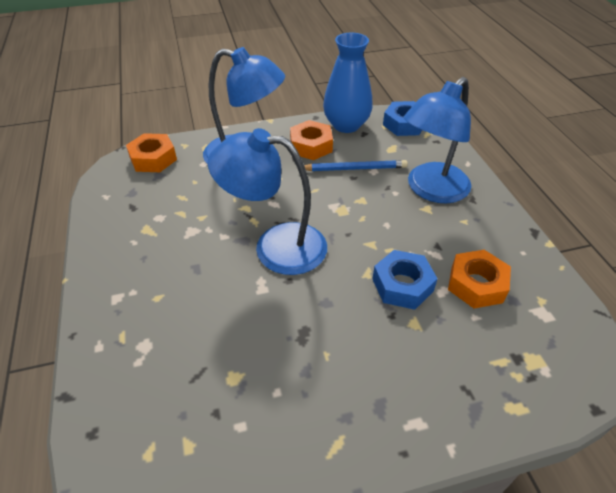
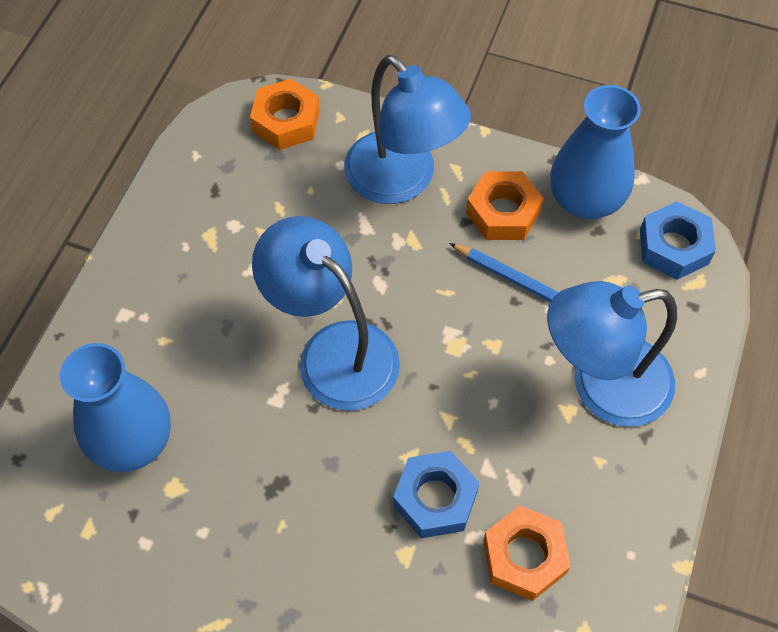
camera: 35 degrees right, 15 degrees up
none -> blue vase [60,343,171,472]

